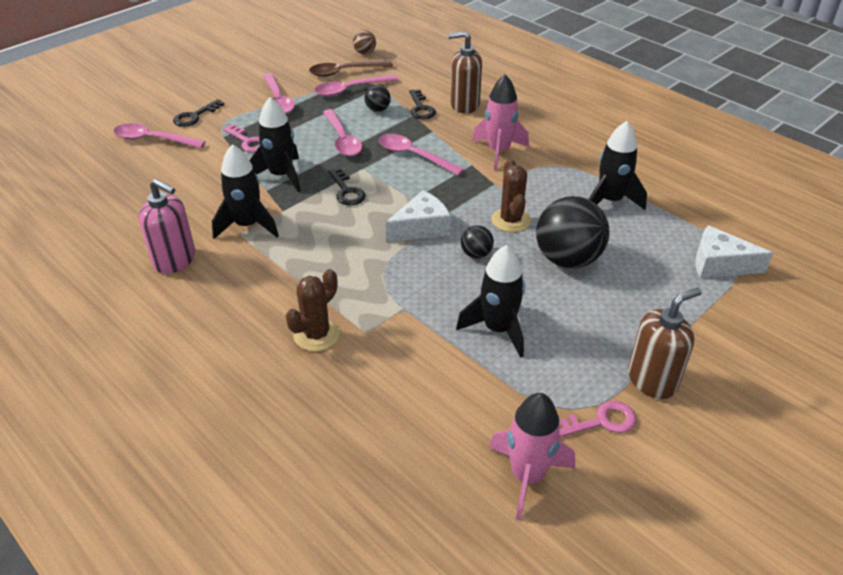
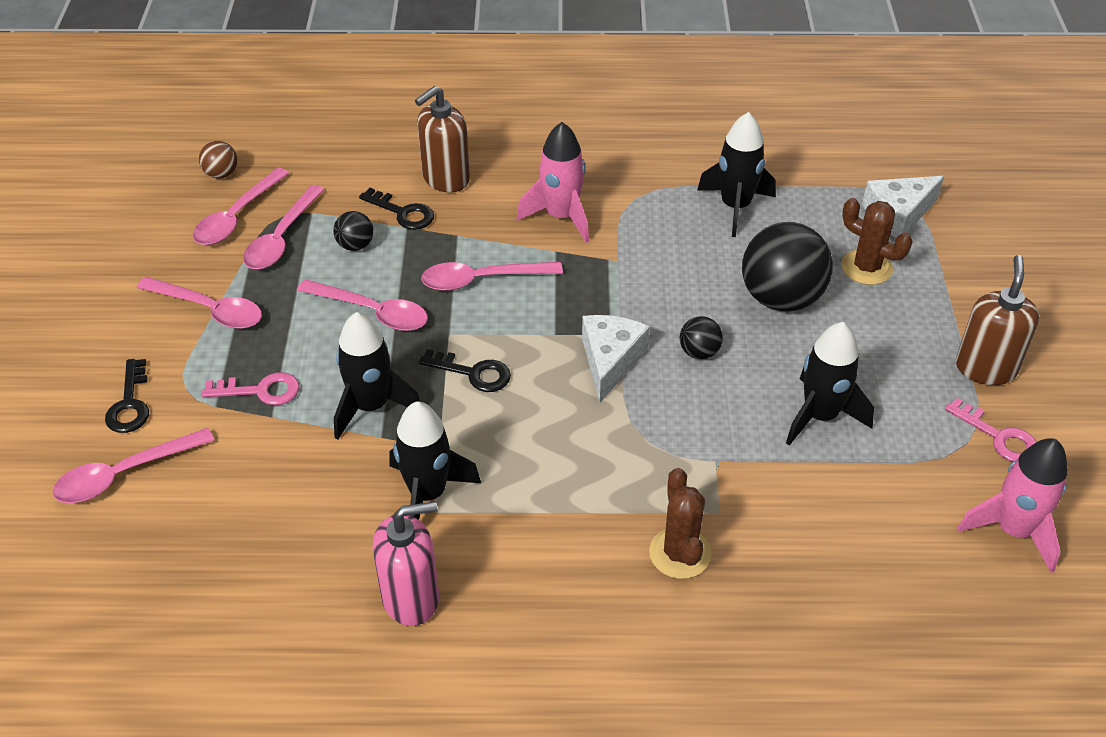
camera: 45 degrees left, 5 degrees up
brown spoon [309,61,393,77] -> pink spoon [193,168,289,245]
brown cactus [491,159,531,232] -> brown cactus moved to [841,198,912,285]
pink key [559,401,636,438] -> pink key turned 105 degrees clockwise [945,398,1036,462]

